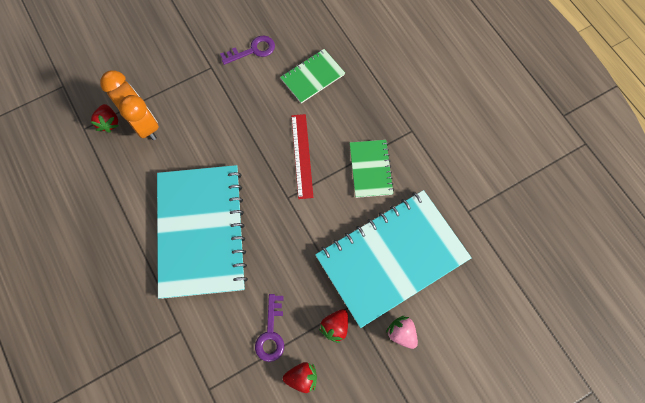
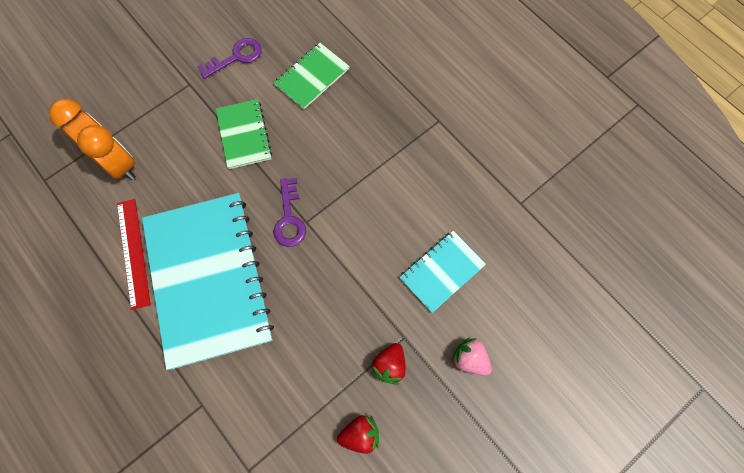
camera: 10 degrees left, 0 degrees up
red strawberry [91,104,118,133] -> none
purple key [255,294,284,362] -> purple key moved to [273,178,306,247]
red ruler [291,114,313,199] -> red ruler moved to [117,199,151,310]
turquoise notebook [315,190,472,328] -> turquoise notebook [400,231,486,313], size x0.47
green notebook [350,140,394,198] -> green notebook moved to [216,99,272,169]

